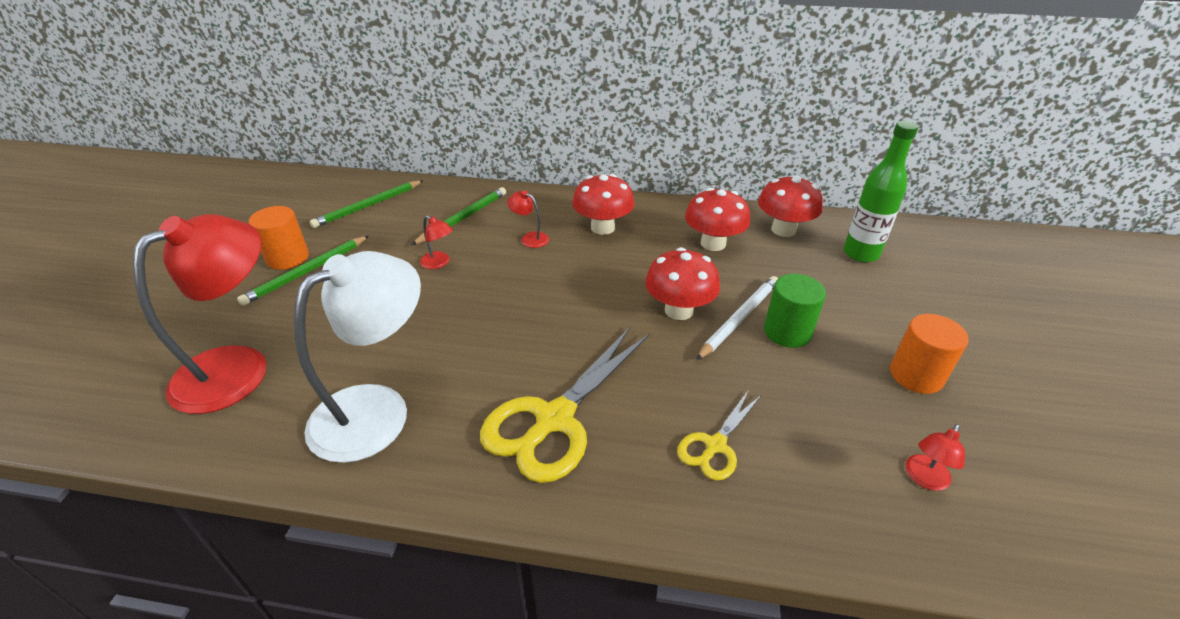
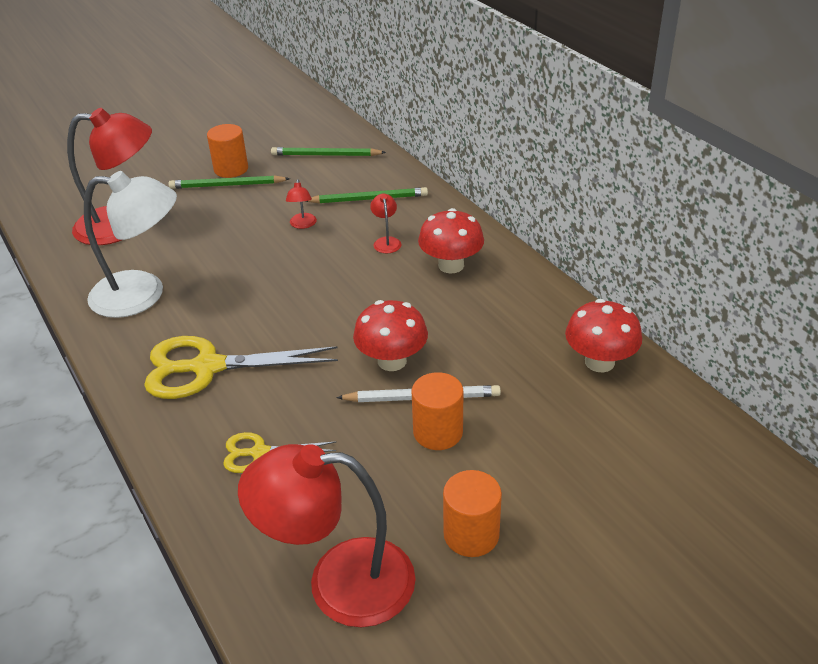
camera: 50 degrees right, 0 degrees up
red mushroom [685,188,750,251] -> none
green cylinder [764,274,826,348] -> orange cylinder [412,372,463,450]
green bottle [844,121,918,263] -> none
red lamp [906,424,965,491] -> red lamp [238,444,416,627], size x2.50

